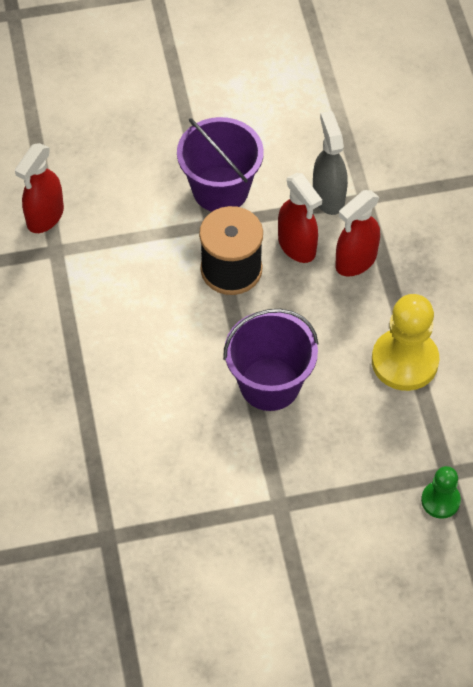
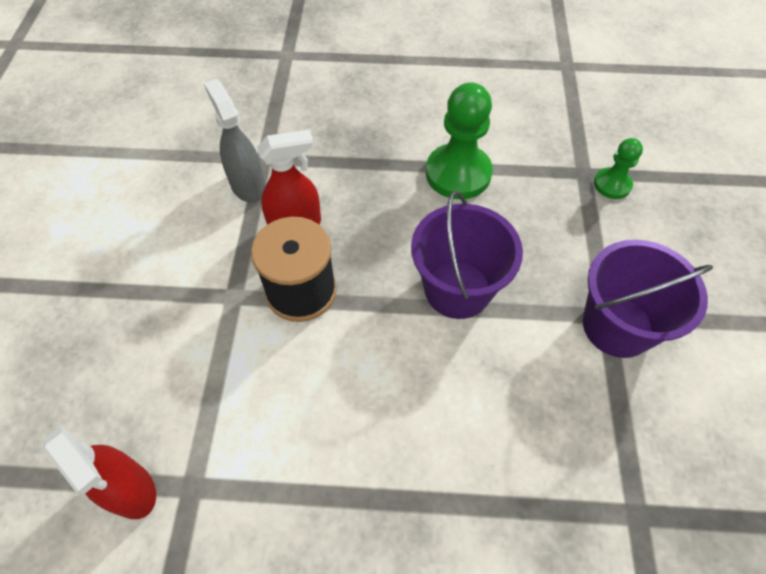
camera: 75 degrees left, 0 degrees up
purple bucket [177,117,264,212] -> purple bucket moved to [583,240,713,358]
grey spray bottle [313,111,348,215] -> grey spray bottle turned 60 degrees clockwise [204,79,266,202]
red spray bottle [335,190,380,277] -> none
yellow pawn [372,294,439,391] -> green pawn [426,82,493,199]

